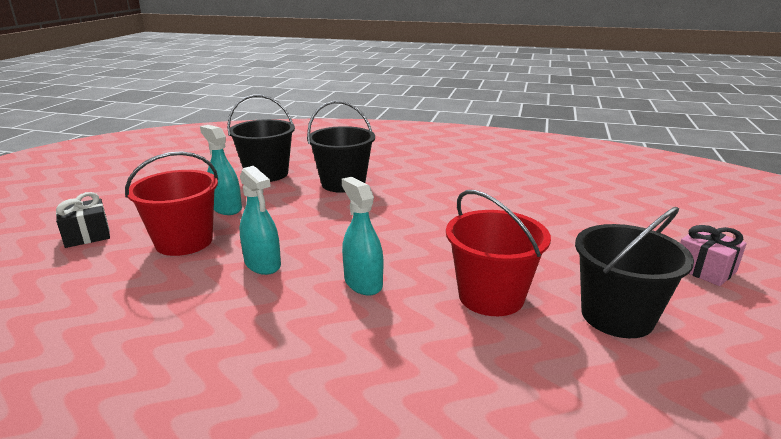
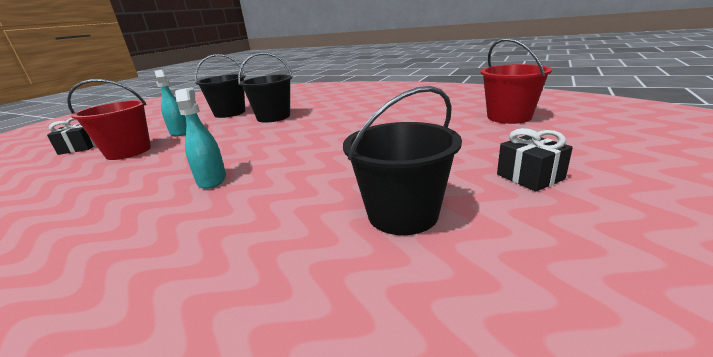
camera: 15 degrees right, 0 degrees up
turquoise spray bottle [239,166,281,275] -> none
red bucket [446,190,551,316] -> red bucket moved to [480,38,552,124]
pink gift [680,225,747,286] -> black gift [497,128,573,192]

